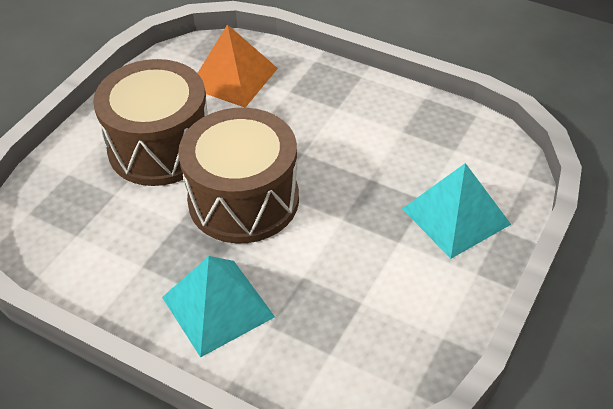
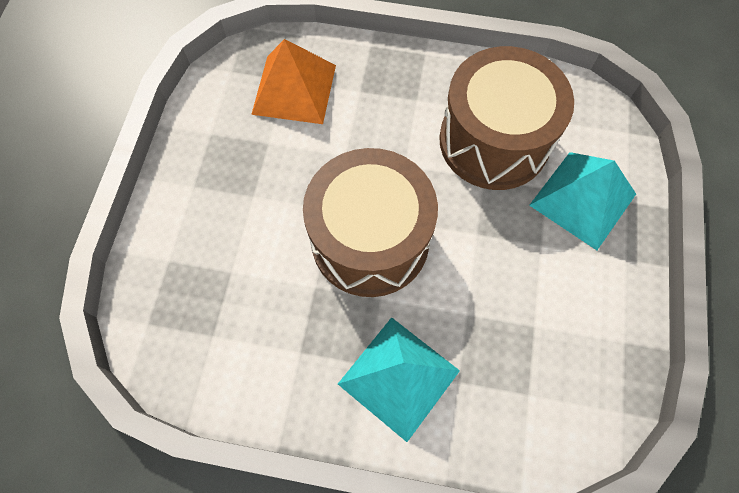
camera: 20 degrees left, 20 degrees up
brown drum [93,59,208,186] -> brown drum moved to [439,46,574,190]

